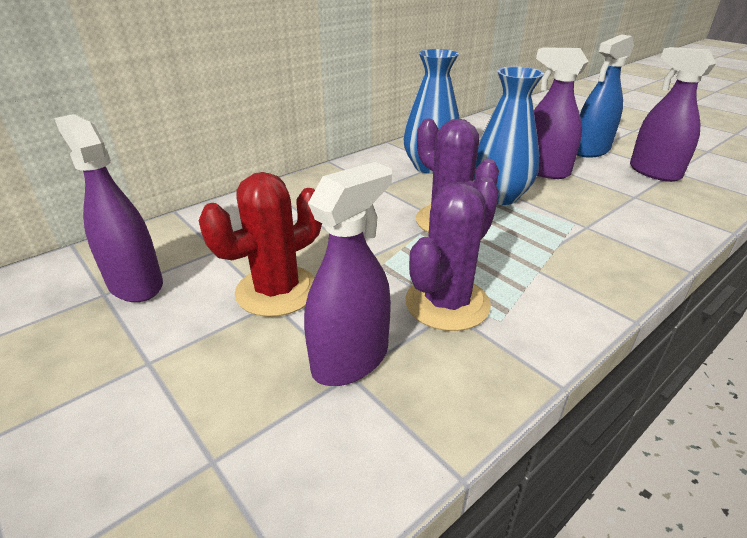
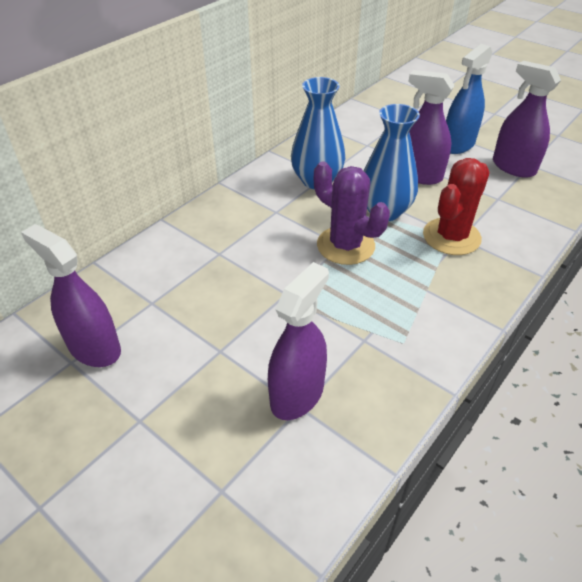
camera: 10 degrees left, 10 degrees up
red cactus [199,172,322,317] -> red cactus moved to [423,158,490,255]
purple cactus [405,177,499,331] -> none

